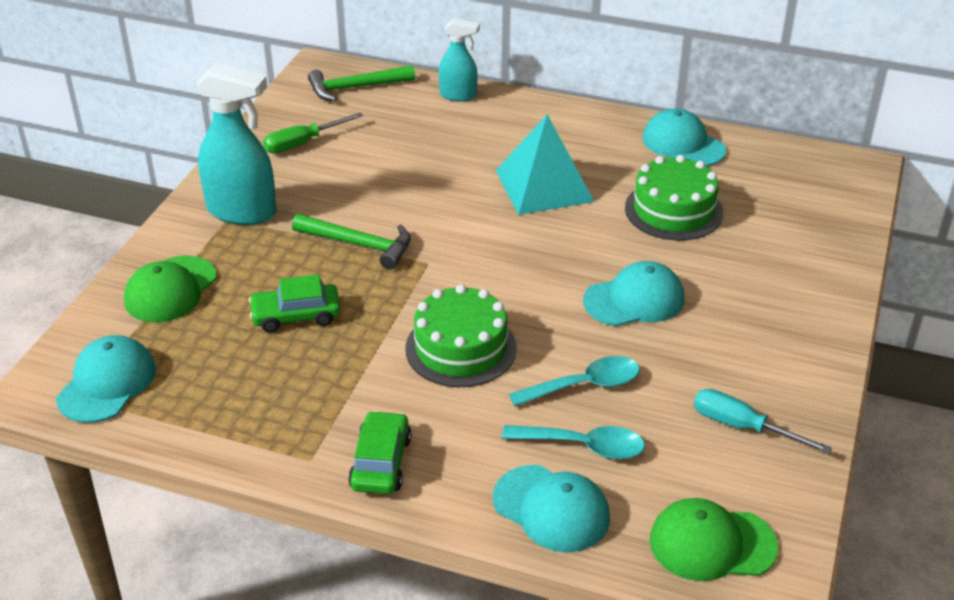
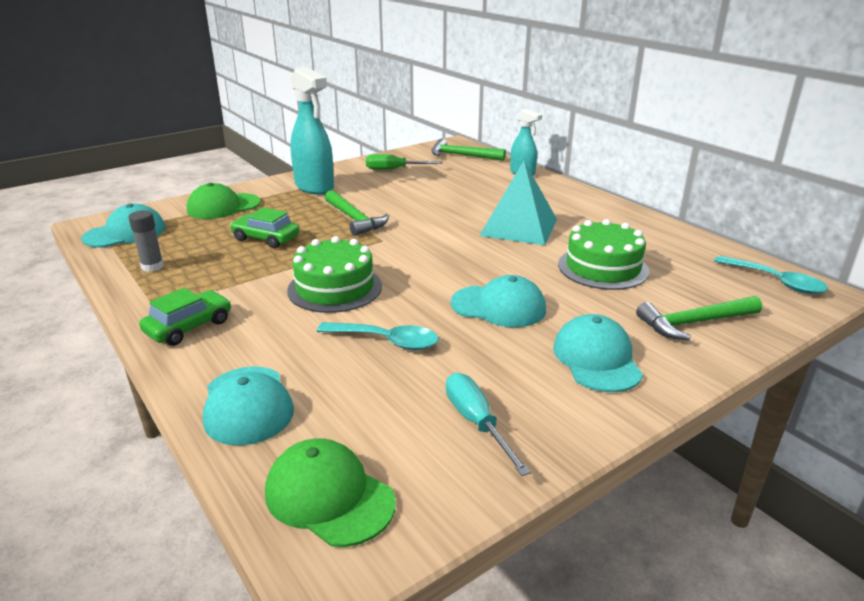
camera: 35 degrees right, 10 degrees down
turquoise spoon [502,425,645,459] -> turquoise spoon moved to [714,256,828,294]
turquoise cap [642,108,726,166] -> turquoise cap moved to [553,314,643,392]
none -> grey glue stick [128,210,164,272]
none -> green hammer [636,296,762,340]

